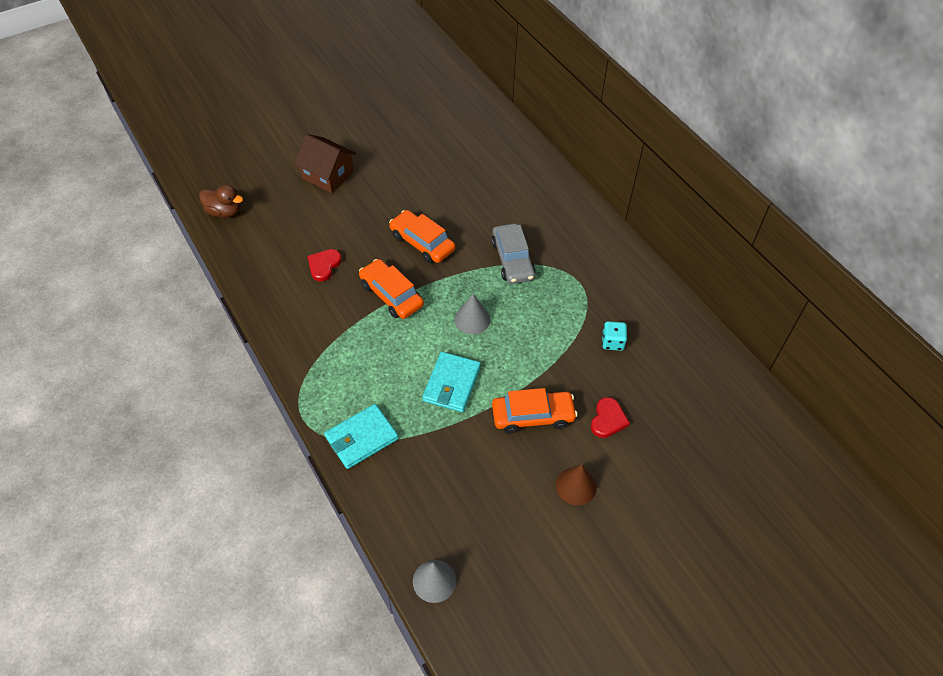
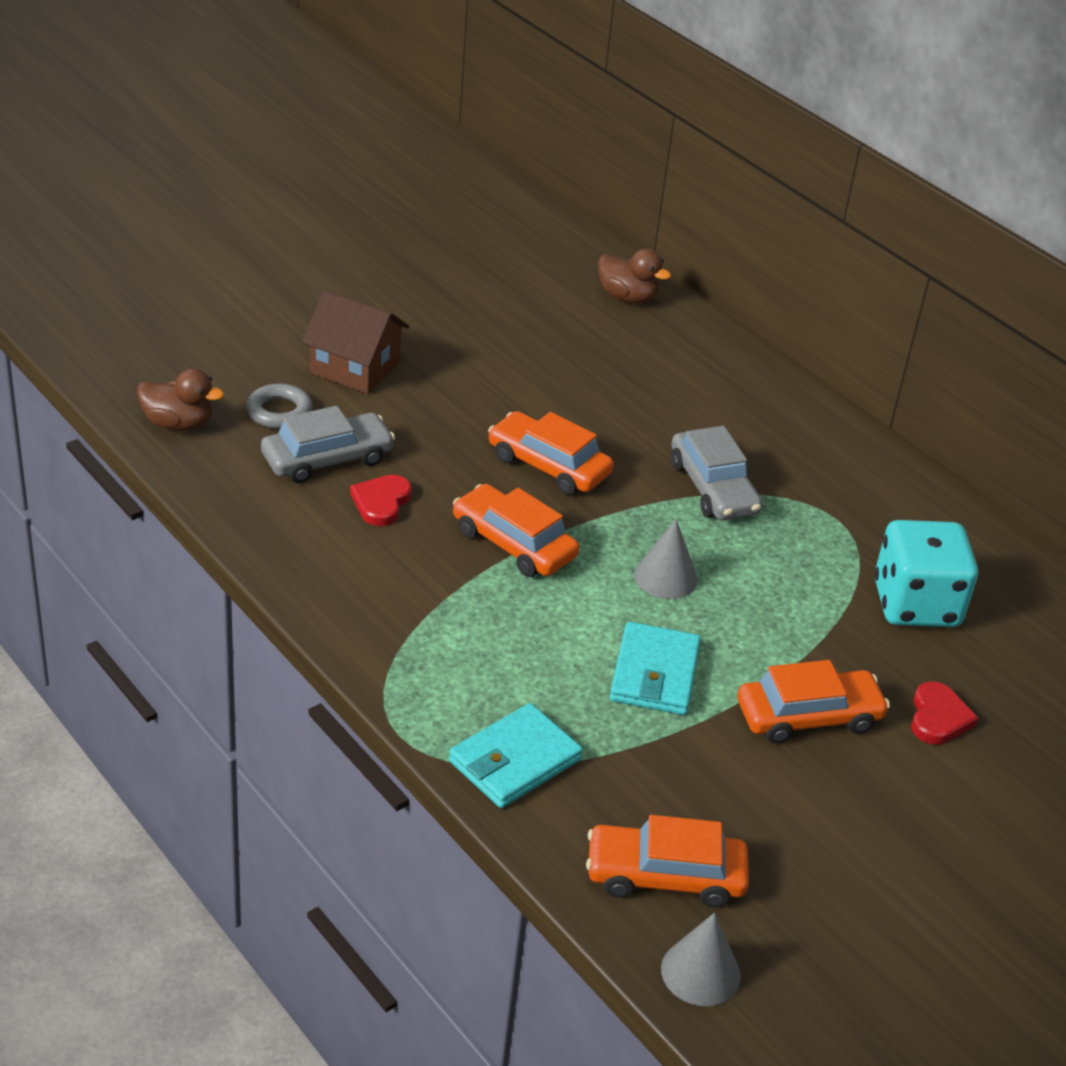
camera: 10 degrees left, 15 degrees down
brown cone [556,464,597,505] -> none
turquoise dice [602,321,627,351] -> turquoise dice [874,520,978,627], size x2.09
none -> grey ring [246,383,313,429]
none -> grey car [261,406,395,483]
none -> orange car [586,815,749,908]
none -> brown duck [598,249,671,303]

